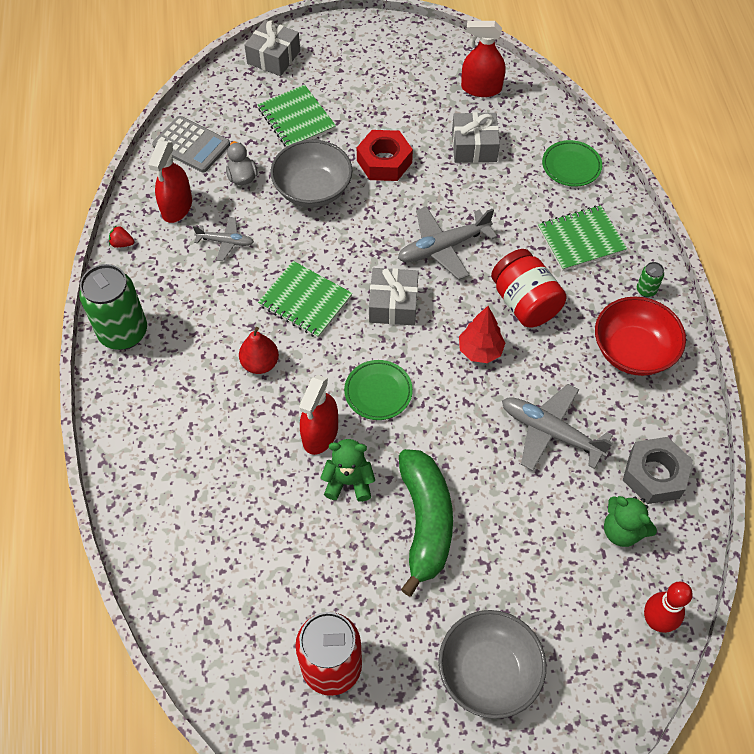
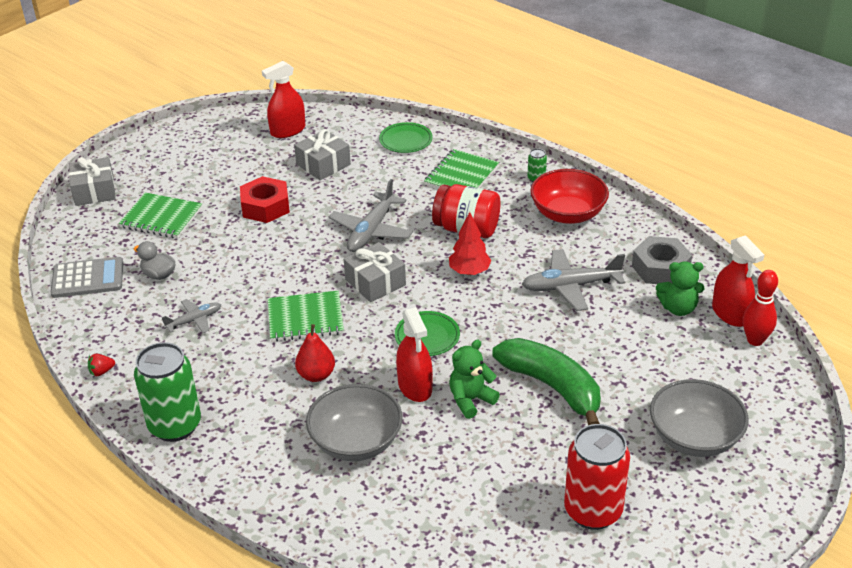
camera: 40 degrees left, 20 degrees down
red spray bottle [148,140,192,223] -> red spray bottle moved to [712,235,764,327]
grey bowl [270,140,352,208] -> grey bowl moved to [306,384,402,461]

